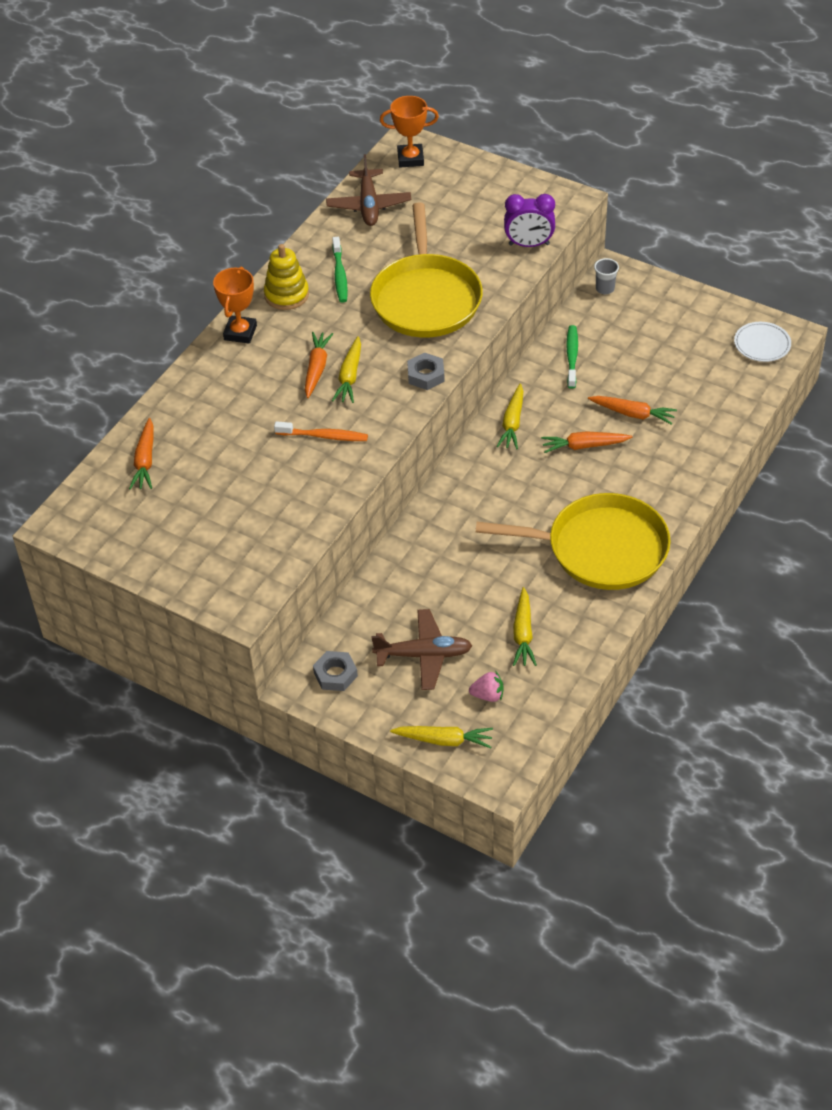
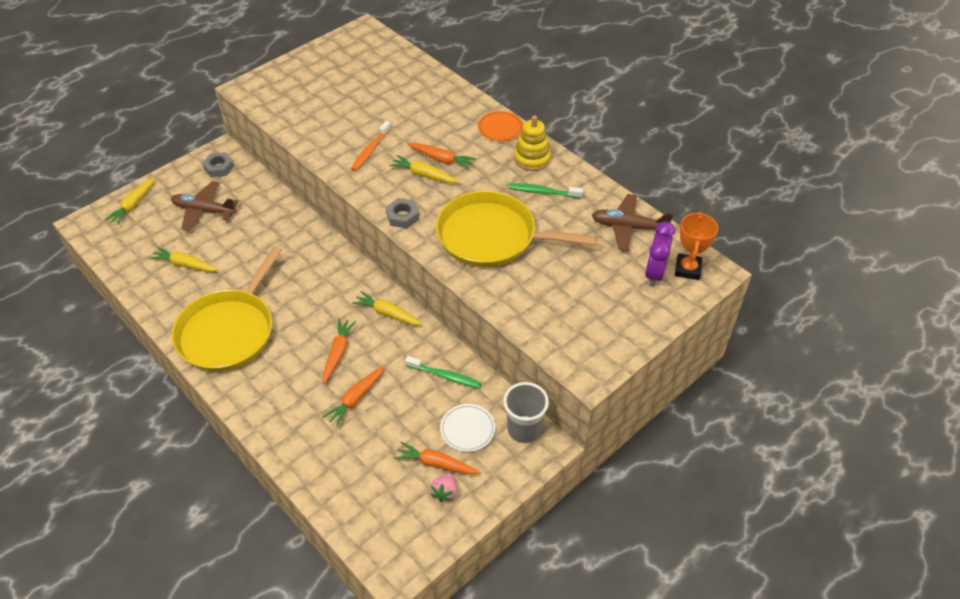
camera: 105 degrees right, 0 degrees up
orange carrot [129,418,154,489] -> orange carrot moved to [394,441,480,475]
orange trophy [213,267,257,344] -> orange plate [478,111,523,141]
brown plane [371,609,473,690] -> brown plane turned 90 degrees clockwise [171,181,239,231]
pink strawberry [469,671,504,702] -> pink strawberry moved to [430,473,457,502]
purple clock [504,194,555,247] -> purple clock moved to [645,222,675,287]
grey cup [594,258,619,294] -> grey cup [503,382,549,443], size x1.76
white plate [734,322,791,362] -> white plate moved to [440,404,495,452]

